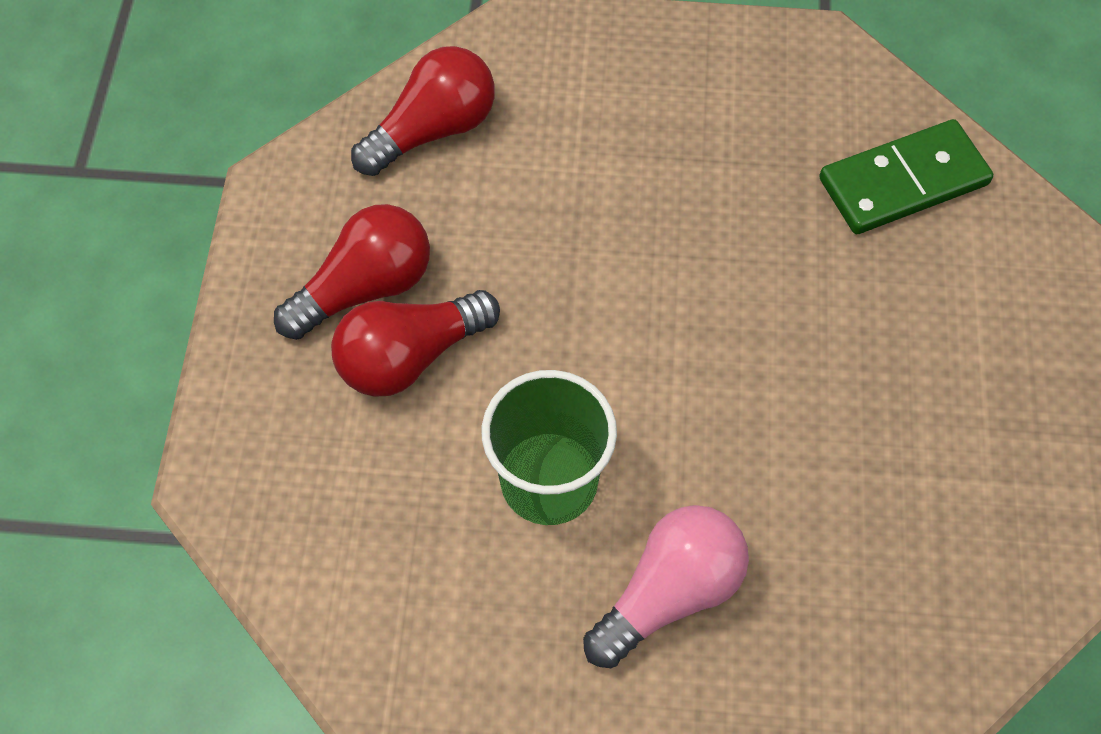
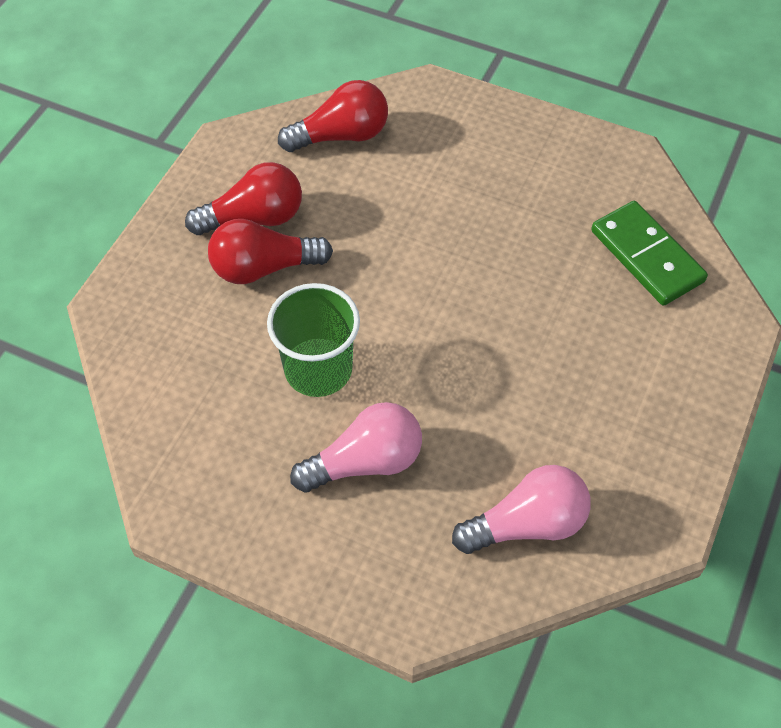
camera: 20 degrees right, 5 degrees down
green domino [819,119,993,234] -> green domino turned 60 degrees clockwise [591,201,708,306]
none -> pink light bulb [452,465,591,554]

